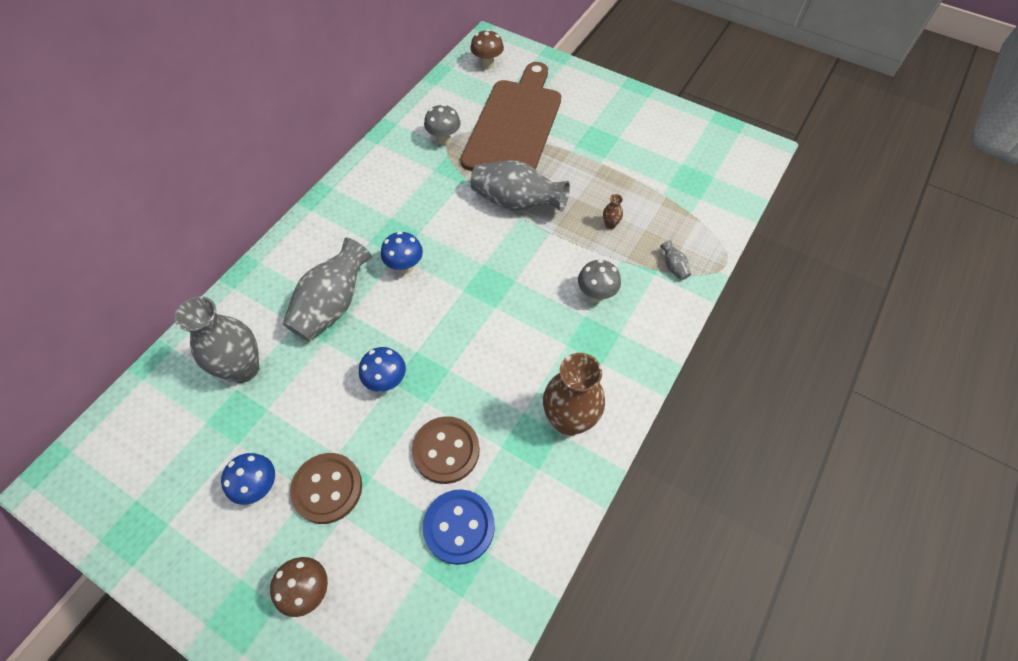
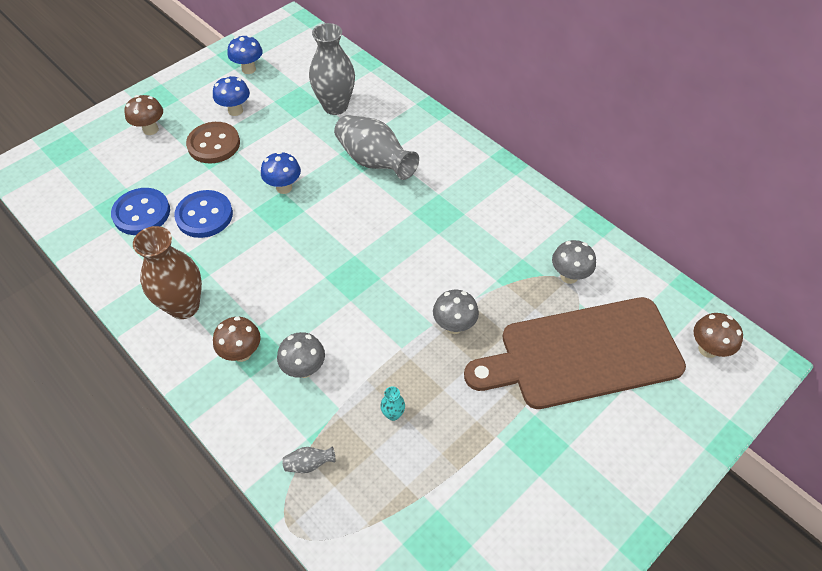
camera: 105 degrees right, 5 degrees down
blue mushroom [381,231,423,274] -> blue mushroom moved to [228,35,263,74]
brown button [412,416,480,484] -> blue button [174,190,233,238]
brown cutting board [461,62,561,171] -> brown cutting board turned 135 degrees clockwise [464,297,686,409]
grey vase [470,160,570,212] -> grey mushroom [433,290,479,334]
brown vase [603,194,623,229] -> turquoise vase [380,386,405,421]
none -> brown mushroom [213,317,261,362]

